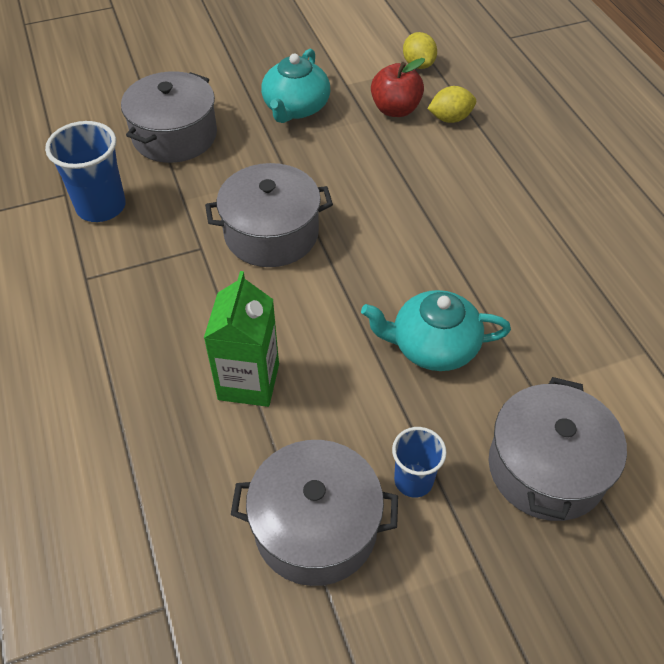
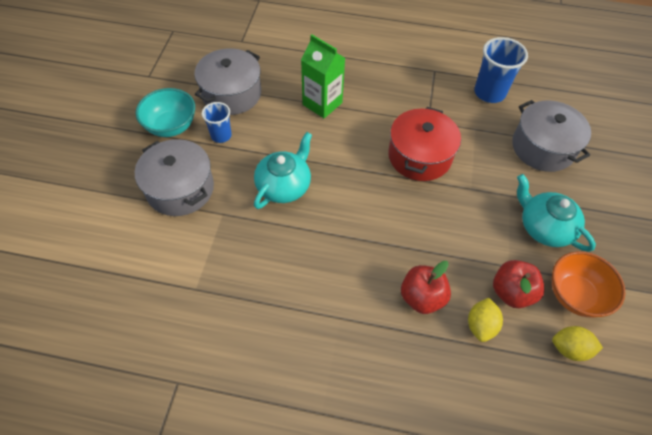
camera: 120 degrees right, 5 degrees up
grey pot [205,163,333,267] -> red pot [388,107,461,181]
none -> turquoise bowl [136,88,195,137]
none -> red apple [401,261,451,314]
none -> orange bowl [552,251,626,317]

